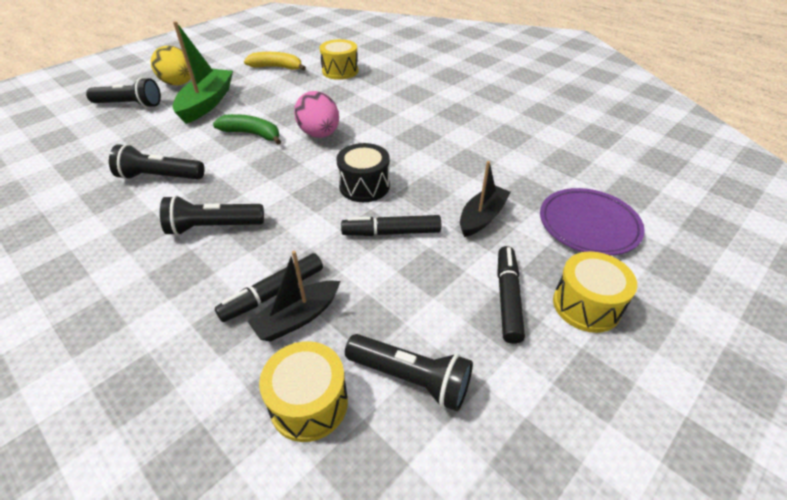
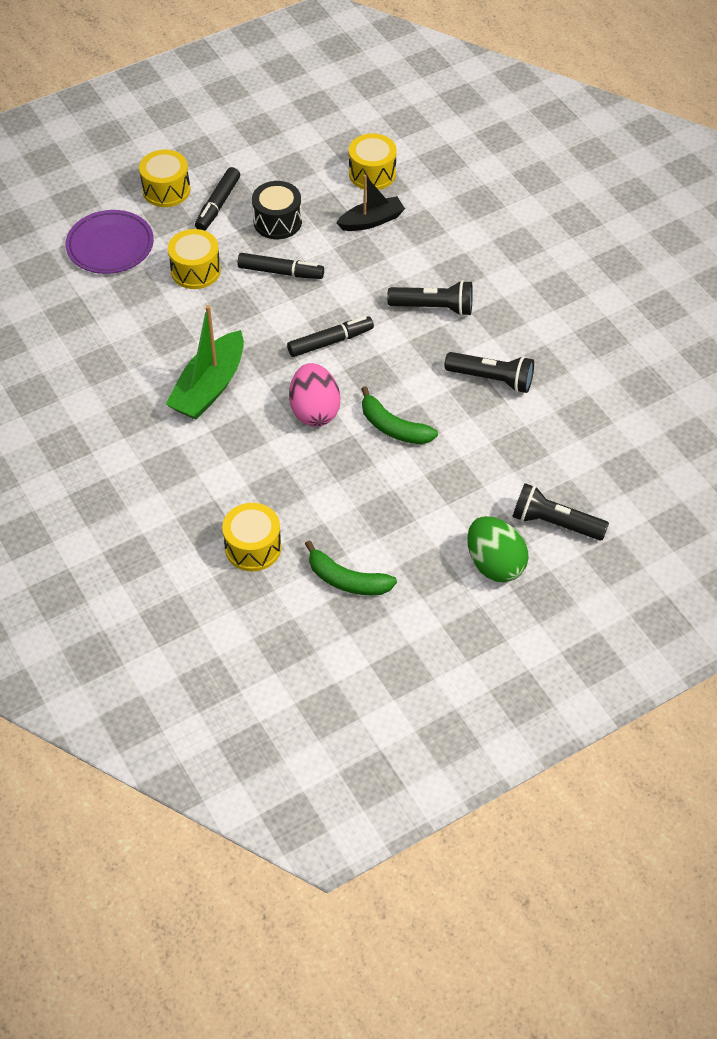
camera: 165 degrees left, 10 degrees up
yellow egg [151,45,191,85] -> green egg [467,516,529,582]
green boat [173,21,233,124] -> green boat moved to [165,305,244,420]
black marker [215,253,323,322] -> black marker moved to [287,316,374,357]
yellow banana [244,52,306,71] -> green banana [305,540,397,595]
black drum [336,143,390,202] -> black drum moved to [252,181,302,239]
black flashlight [345,334,473,411] -> none
black boat [460,161,511,237] -> yellow drum [168,229,221,289]

